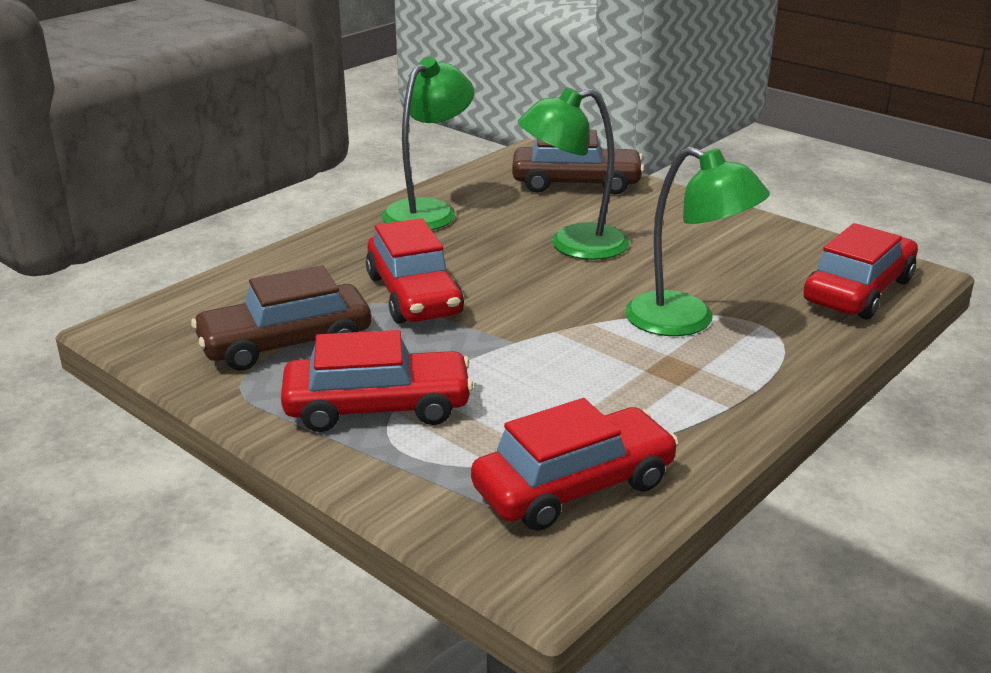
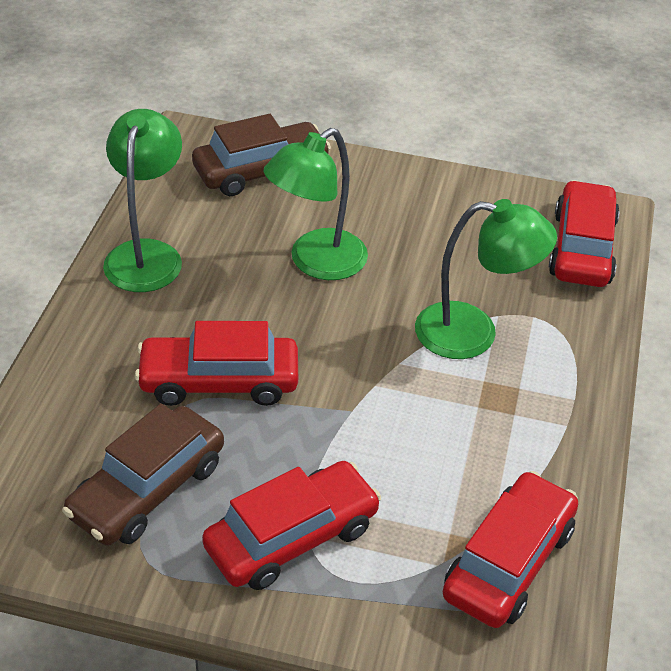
camera: 30 degrees left, 15 degrees up
red car [366,218,464,324] -> red car turned 135 degrees clockwise [135,321,298,406]

